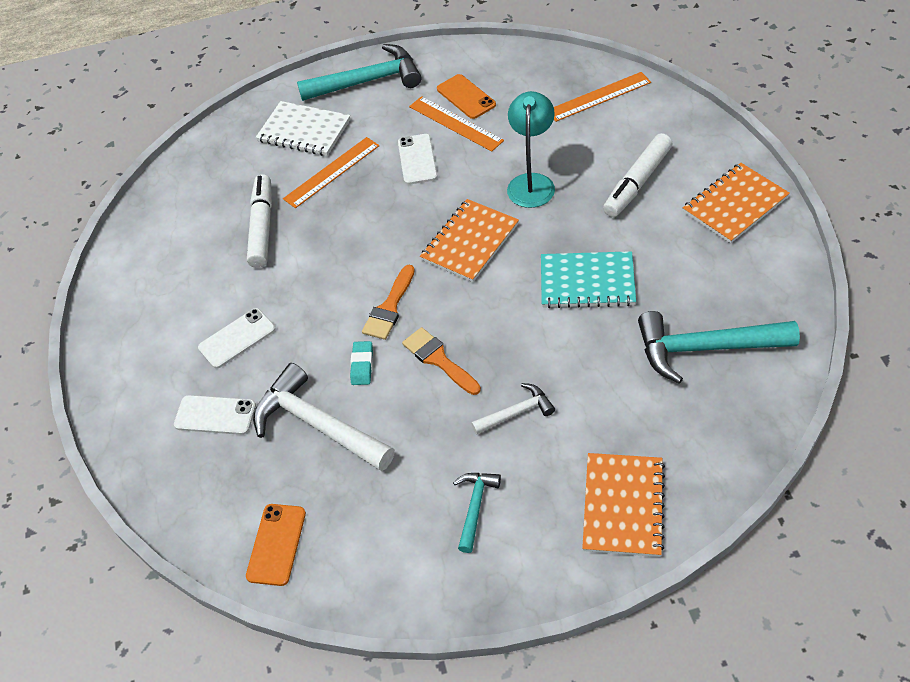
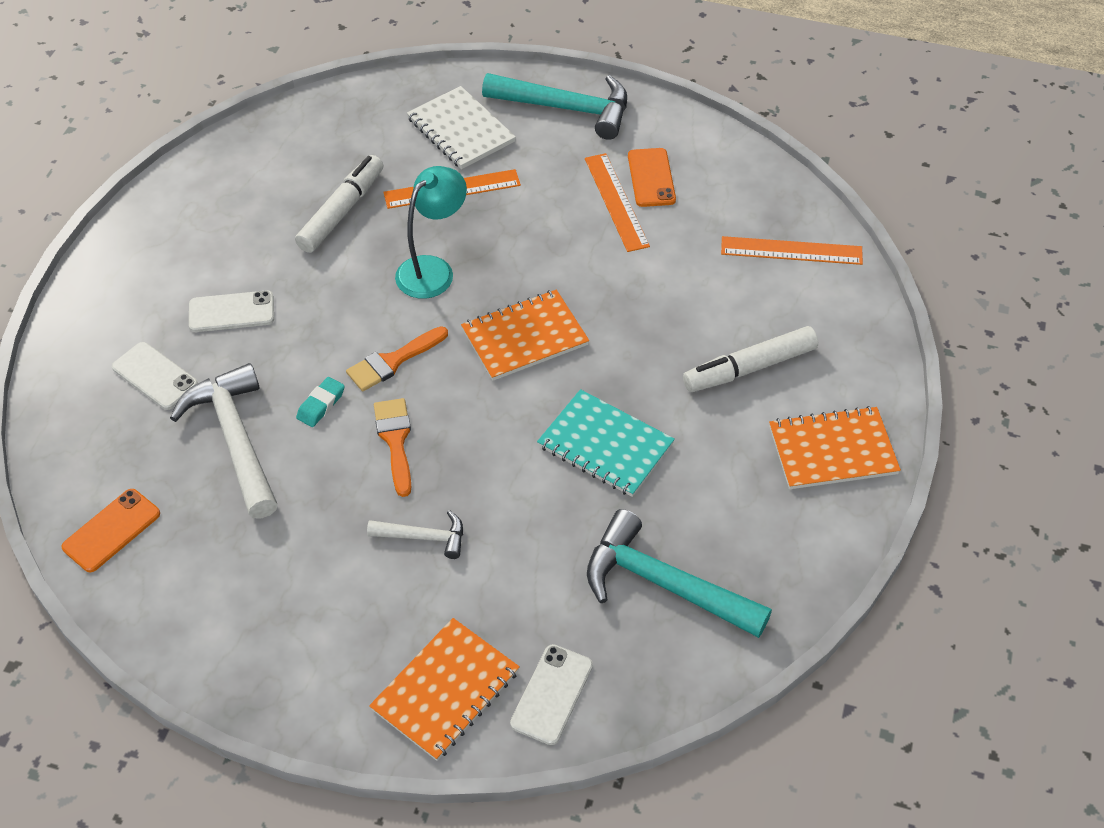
camera: 25 degrees right, 0 degrees up
white phone [398,134,438,185] -> white phone moved to [510,644,593,745]
turquoise hammer [453,473,501,553] -> none
turquoise lamp [507,91,555,208] -> turquoise lamp moved to [395,166,467,299]

